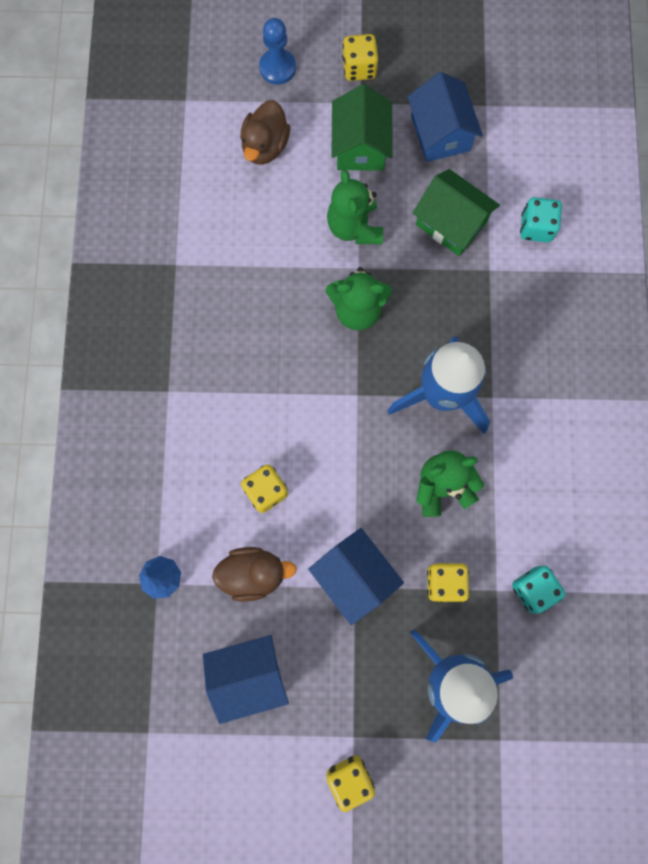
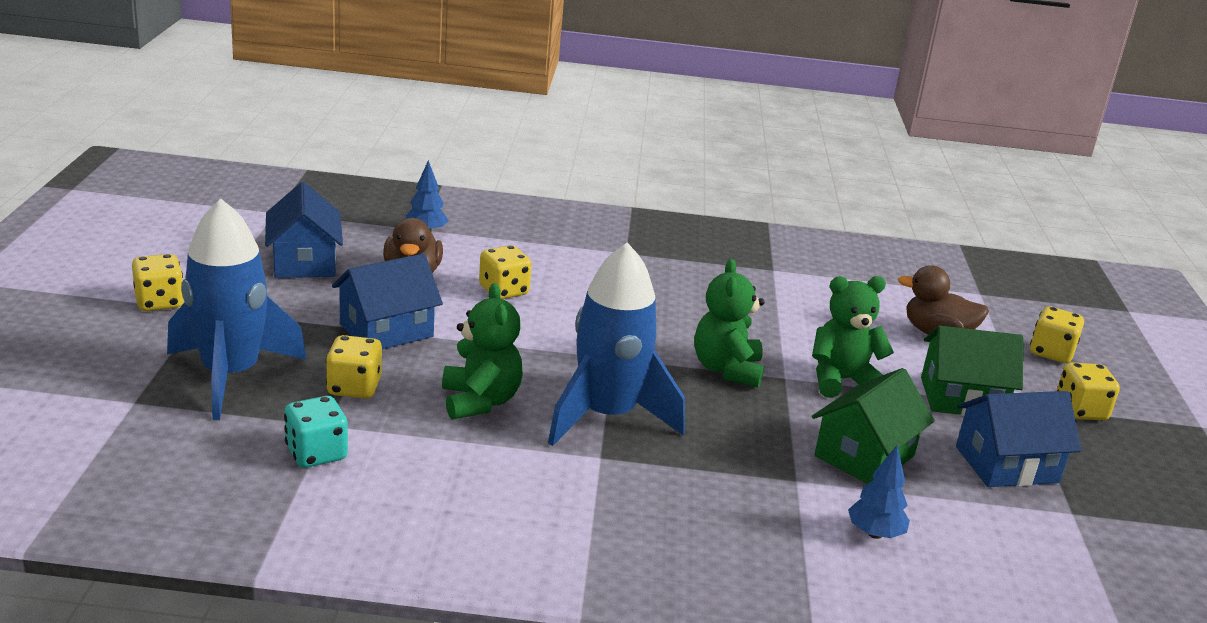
camera: 90 degrees right, 50 degrees down
blue pawn [259,18,296,85] -> yellow dice [1030,306,1084,363]
turquoise dice [520,197,562,242] -> blue tree [848,445,910,539]

